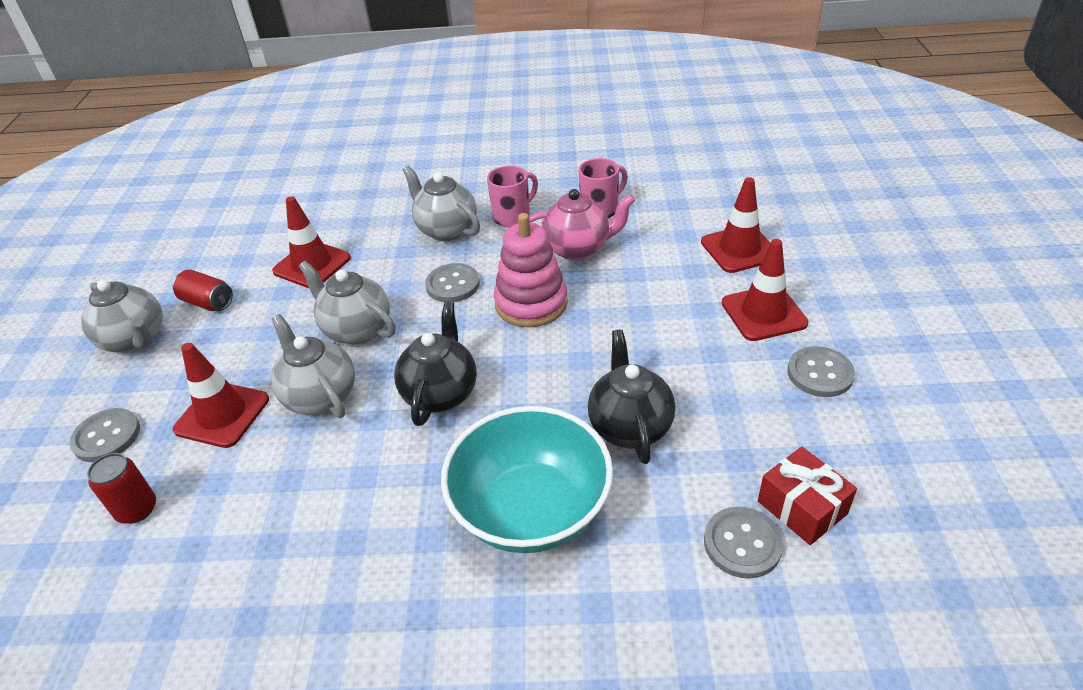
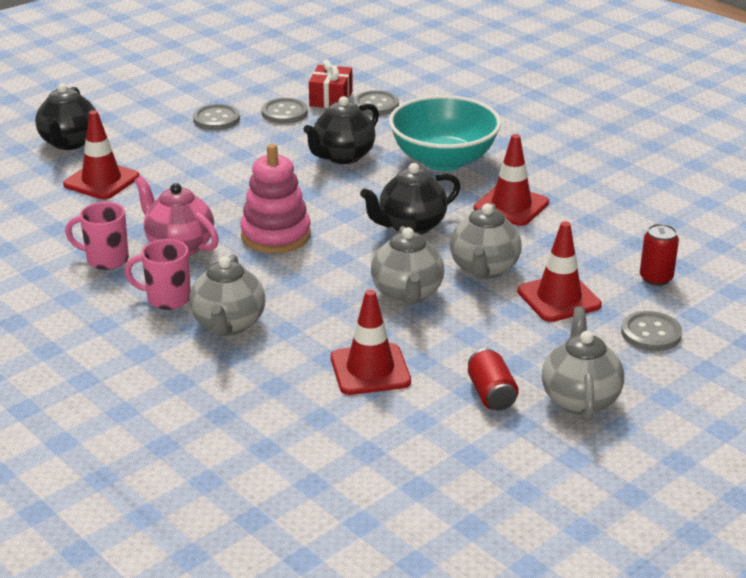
camera: 135 degrees left, 10 degrees down
grey button [425,263,480,302] -> grey button moved to [261,98,308,124]
red traffic cone [722,239,809,341] -> red traffic cone moved to [473,134,549,226]
none -> black teapot [35,83,96,150]

